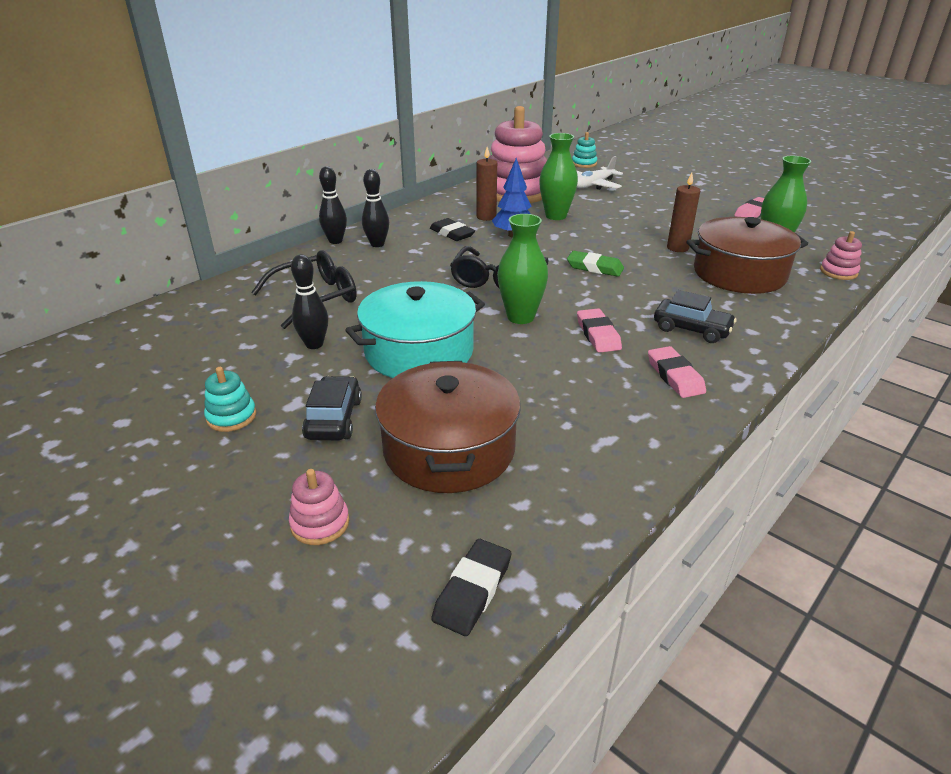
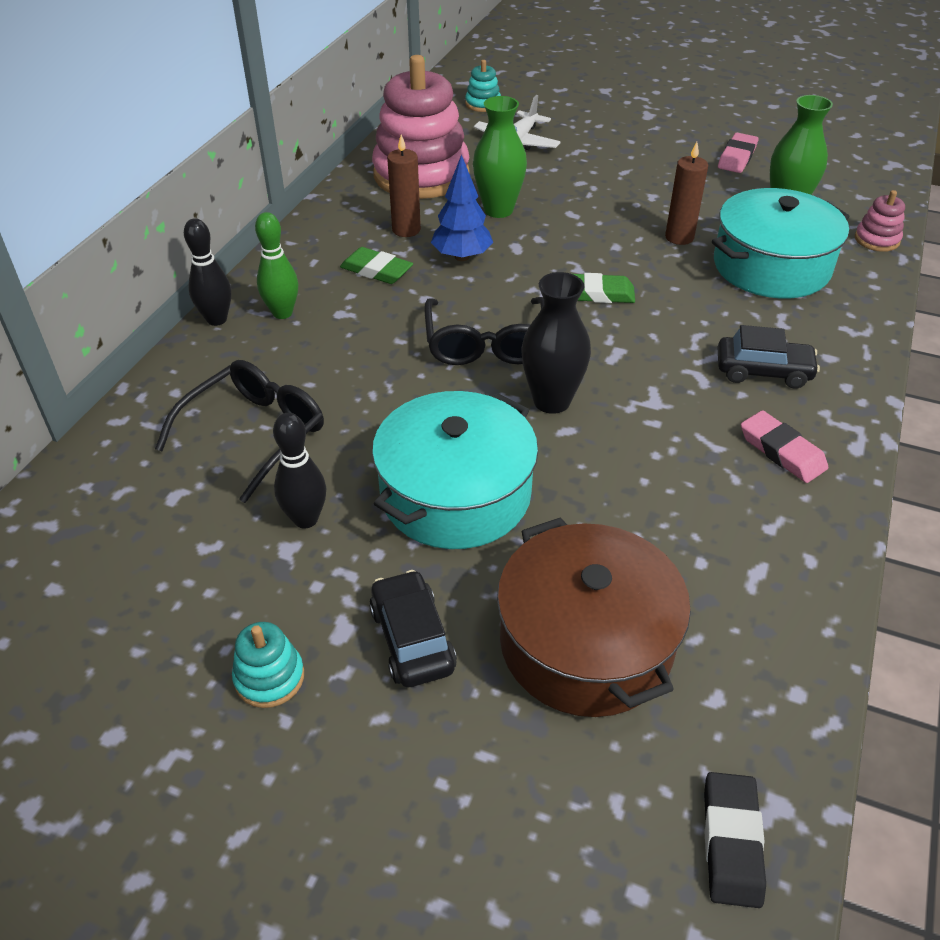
camera: 20 degrees left, 10 degrees up
pink stacking toy [289,469,349,545] -> none
black bowling pin [362,169,389,247] -> green bowling pin [255,212,298,319]
black eraser [430,218,475,241] -> green eraser [340,247,413,284]
green vase [497,214,548,324] -> black vase [521,272,591,414]
pink eraser [577,308,622,353] -> none
brown pot [686,217,808,294] -> turquoise pot [712,188,849,298]

